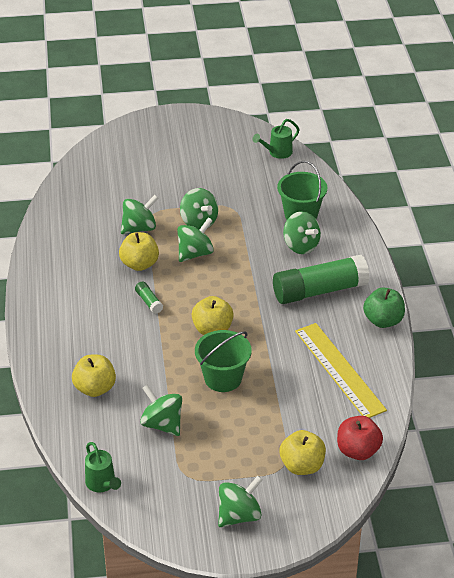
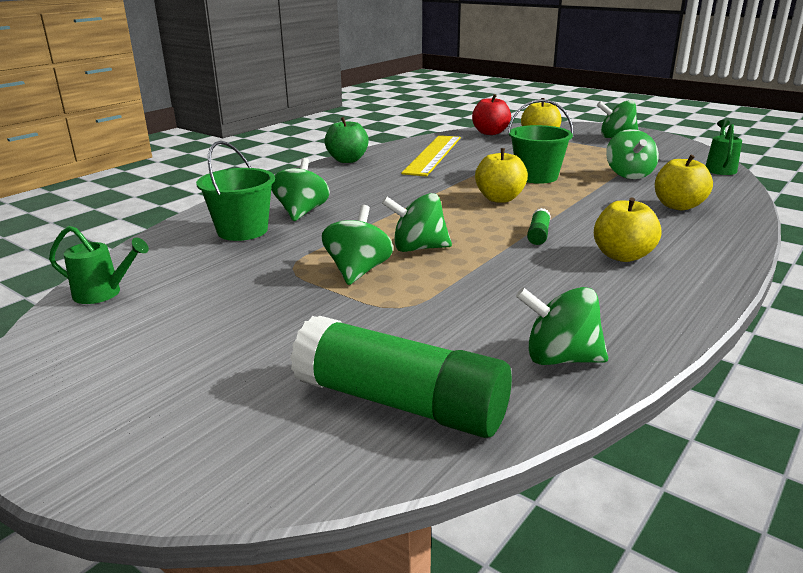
camera: 135 degrees left, 15 degrees down
yellow apple [119,232,159,271] -> yellow apple moved to [594,198,661,262]
green spinning top [121,195,158,234] -> green spinning top moved to [516,287,608,365]
green glue stick [273,255,370,304] -> green glue stick moved to [290,316,512,438]

